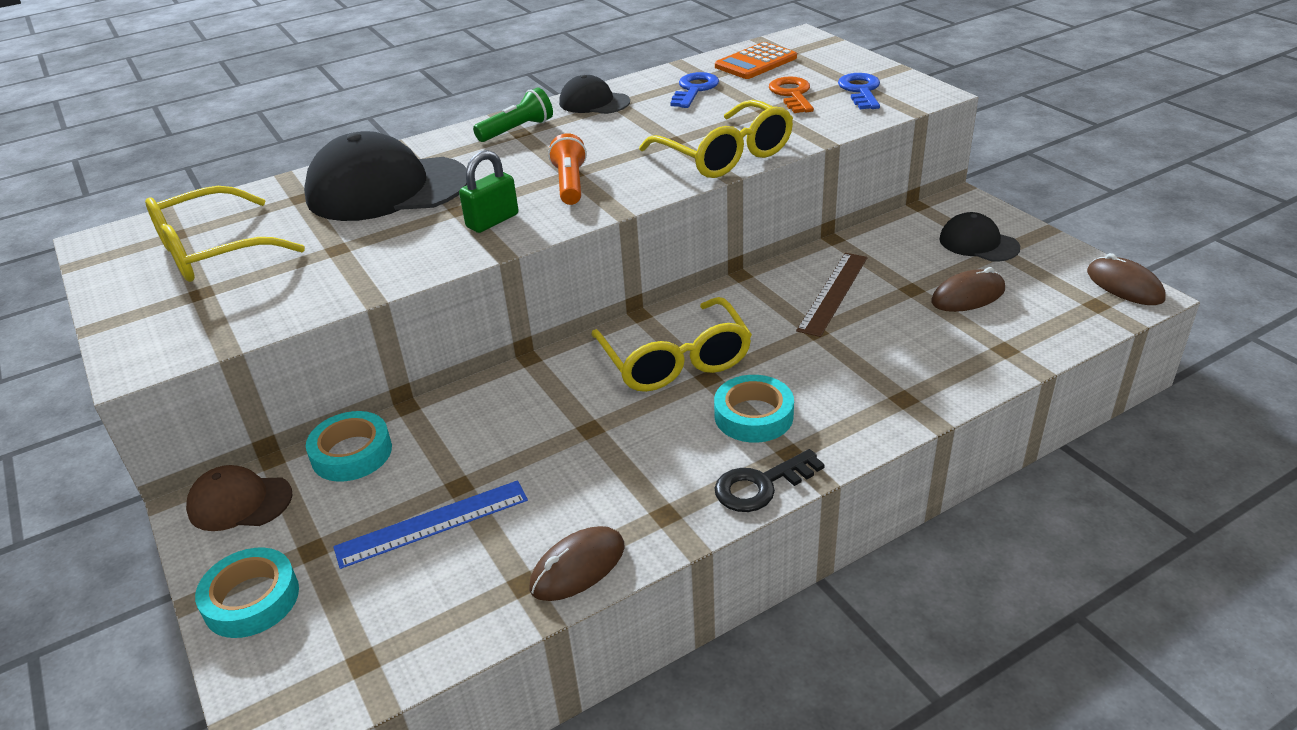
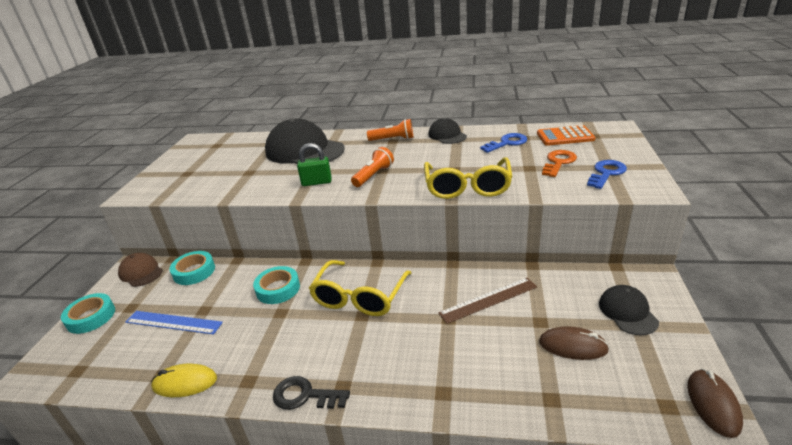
camera: 40 degrees right, 5 degrees down
yellow glasses [145,186,305,282] -> none
green flashlight [473,87,553,142] -> orange flashlight [367,119,413,141]
brown mouse [529,526,625,601] -> yellow mouse [151,363,217,397]
turquoise tape [714,375,794,443] -> turquoise tape moved to [253,266,300,304]

